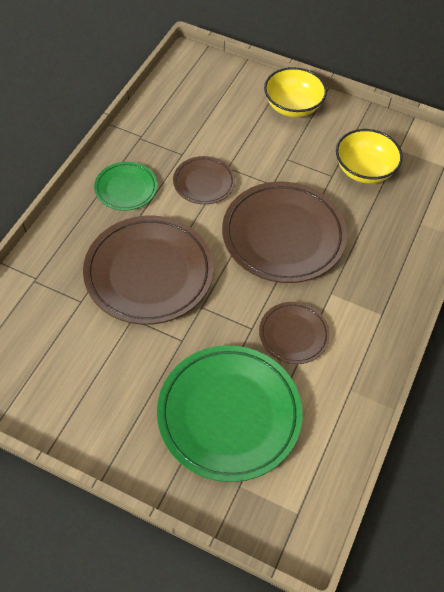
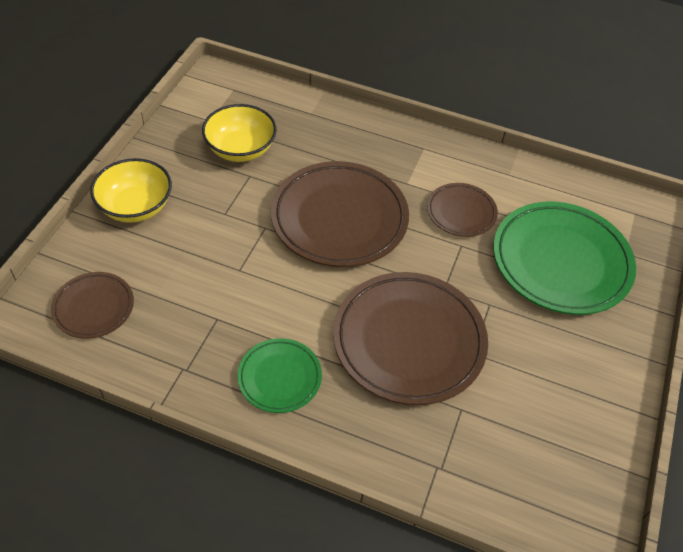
camera: 95 degrees left, 5 degrees down
brown plate [173,156,235,204] -> brown plate moved to [51,272,134,339]

